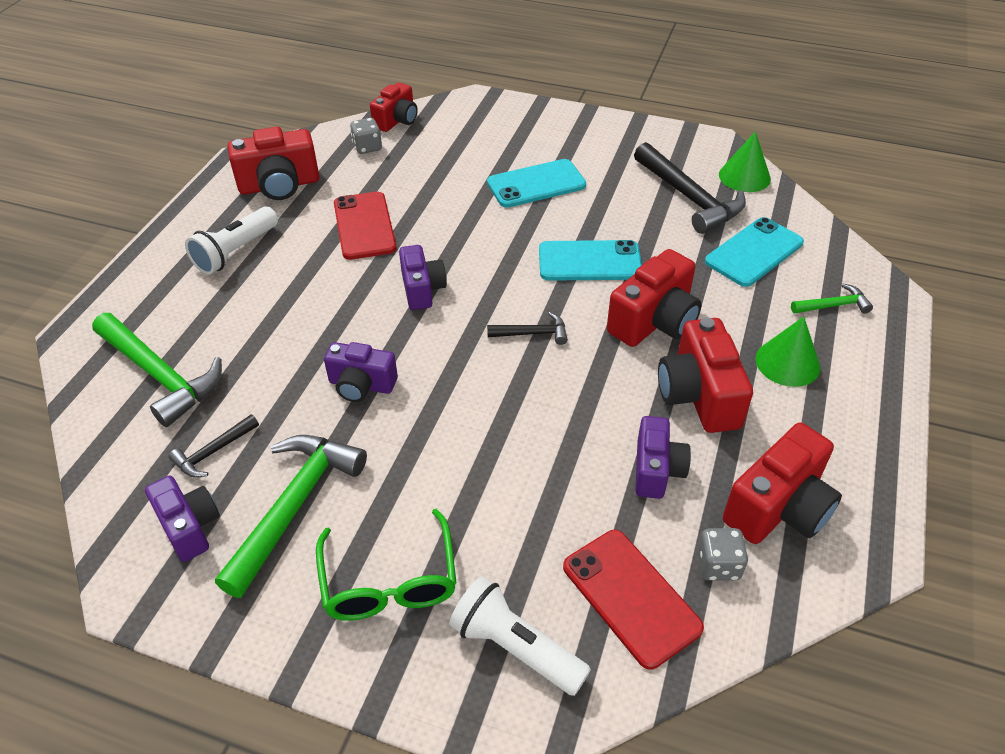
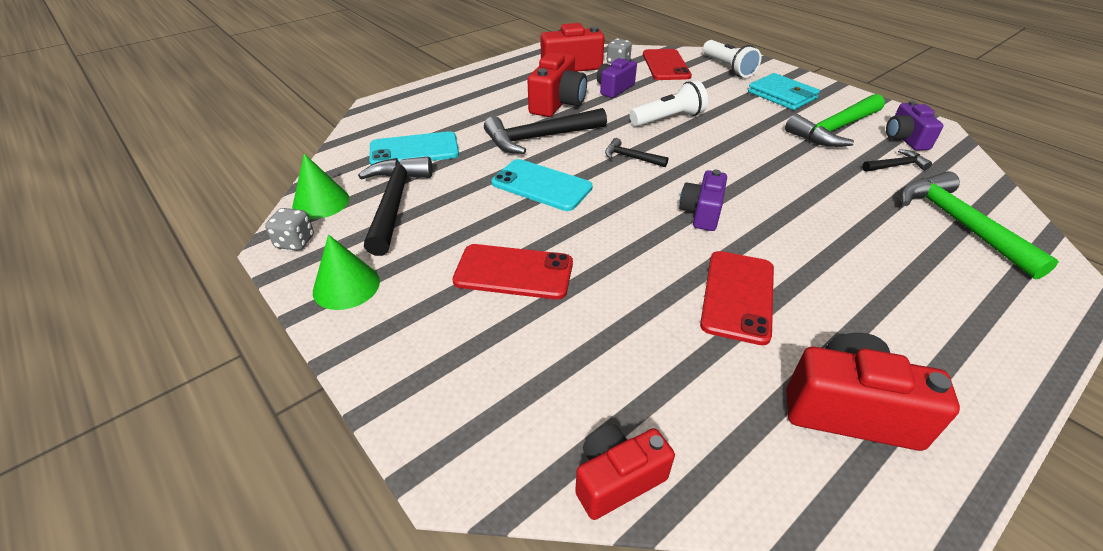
camera: 150 degrees left, 5 degrees down
white flashlight [185,207,278,275] -> white flashlight moved to [630,80,708,126]
green glasses [316,509,456,621] -> turquoise wallet [748,73,820,110]
purple camera [324,342,398,402] -> none
grey dice [350,118,382,154] -> grey dice moved to [265,208,314,250]
turquoise phone [487,159,586,208] -> red phone [452,244,573,300]
red camera [607,249,702,347] -> black hammer [484,108,607,154]
green cone [755,316,820,387] -> green cone moved to [313,235,380,310]
green hammer [791,284,873,314] -> none

